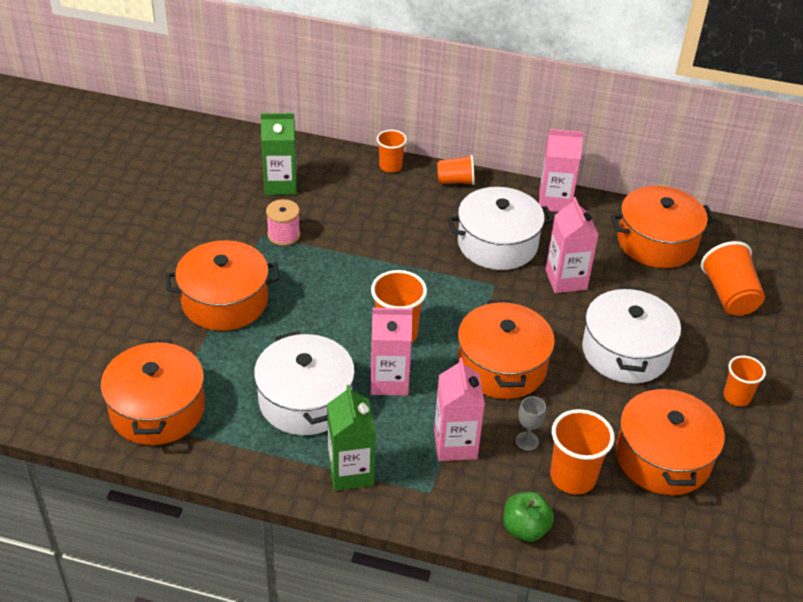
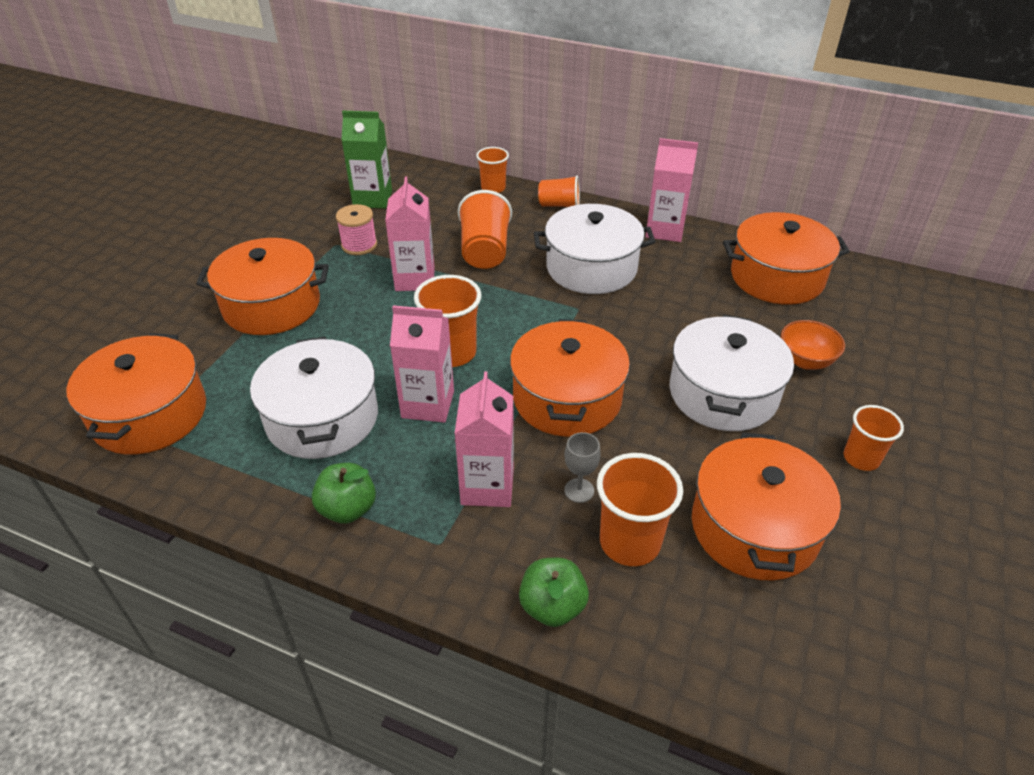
camera: 10 degrees right, 0 degrees up
green carton [327,385,376,491] -> green apple [312,463,376,524]
pink carton [546,197,599,293] -> pink carton moved to [385,176,435,291]
orange cup [701,241,765,316] -> orange cup moved to [458,190,512,269]
none -> orange bowl [781,320,845,370]

